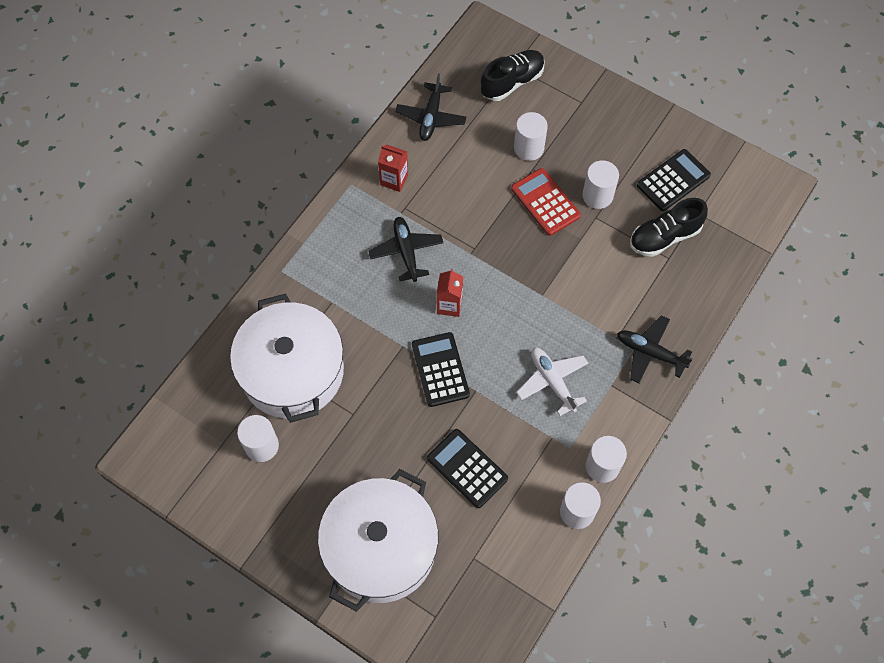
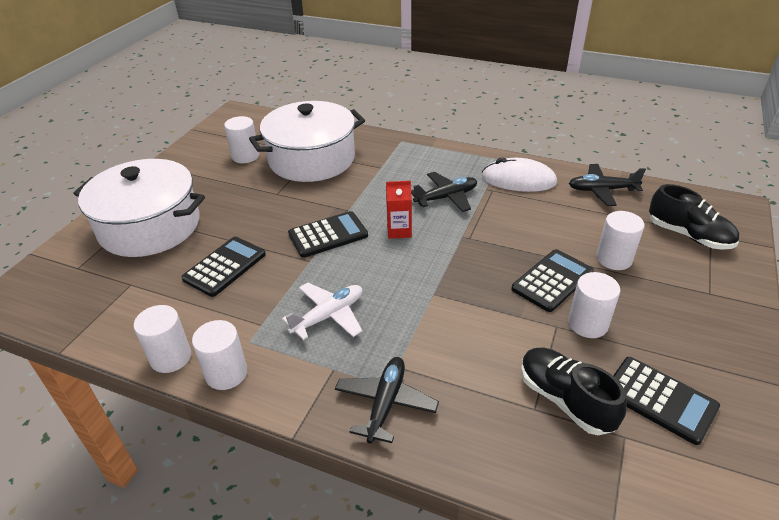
camera: 80 degrees right, 25 degrees down
red carton [378,145,408,192] -> white mouse [482,157,557,192]
red calculator [511,168,581,236] -> black calculator [511,249,594,312]

